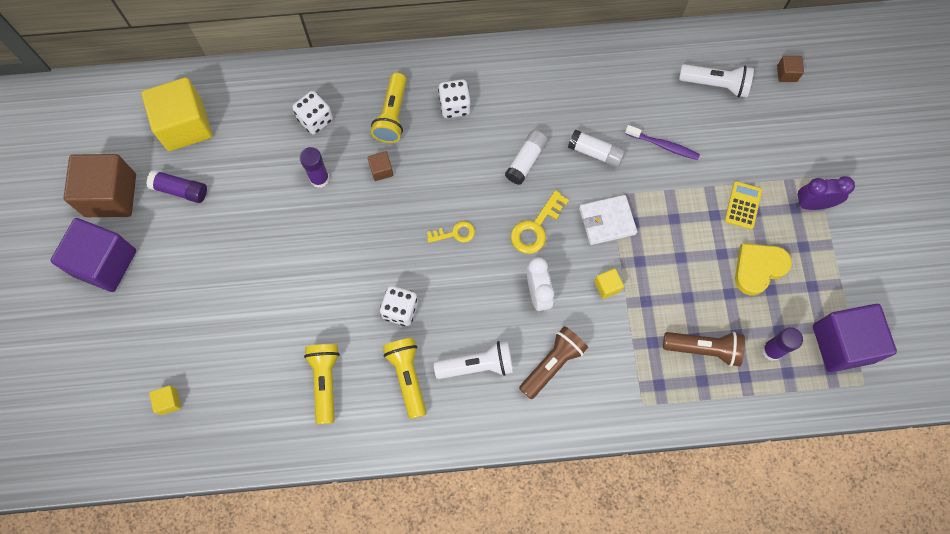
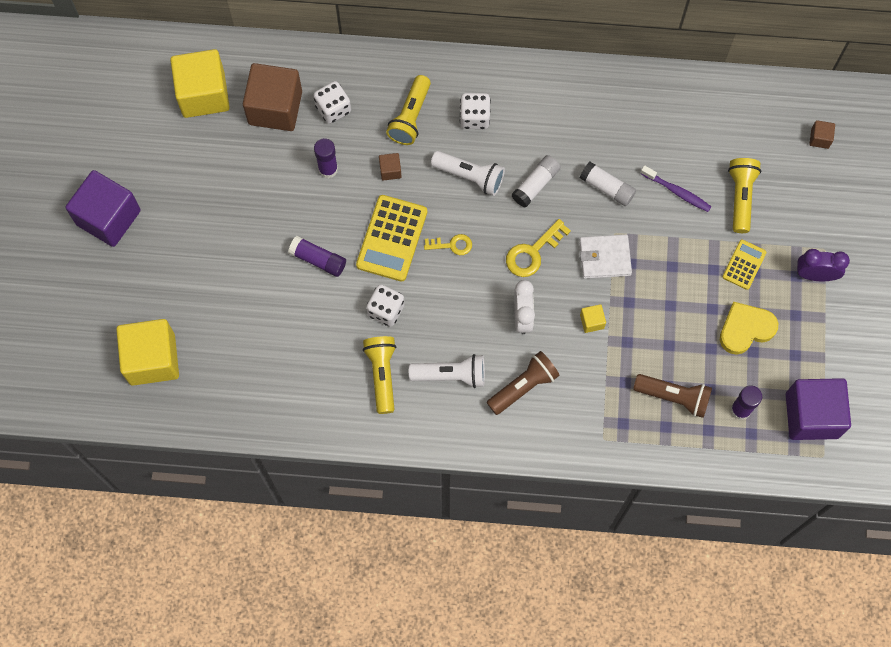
camera: 10 degrees right, 0 degrees up
brown cube [64,154,136,217] -> brown cube moved to [243,63,302,131]
purple glue stick [146,170,207,203] -> purple glue stick moved to [288,236,346,277]
yellow cube [149,386,181,415] -> yellow cube [116,319,179,386], size x2.40
yellow flashlight [304,344,340,424] -> yellow flashlight moved to [728,158,761,233]
white flashlight [679,64,754,98] -> white flashlight moved to [431,151,505,196]
none -> yellow calculator [356,195,427,282]

